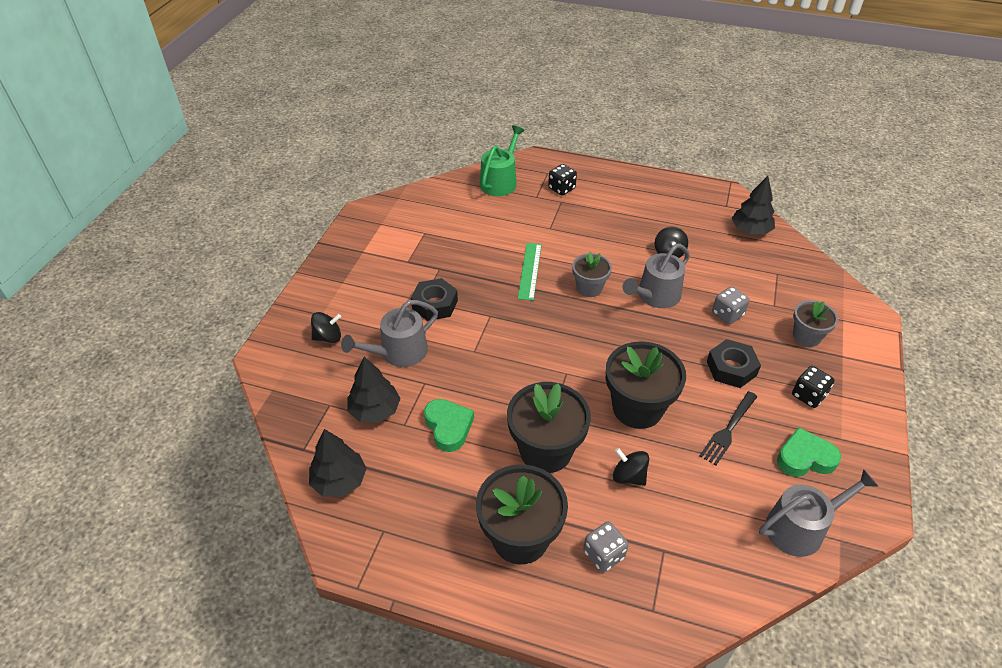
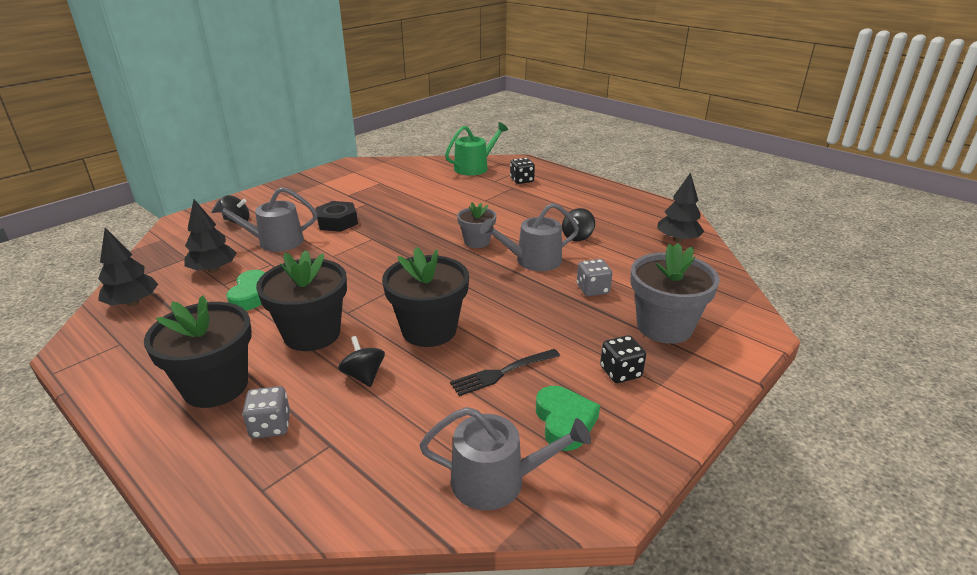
camera: 25 degrees right, 15 degrees down
green ruler [518,243,542,301] -> none
black nut [707,339,761,388] -> none
green heart [777,427,841,477] -> green heart turned 60 degrees clockwise [536,386,600,451]
grey flower pot [793,300,838,347] -> grey flower pot [630,243,720,344], size x1.71

